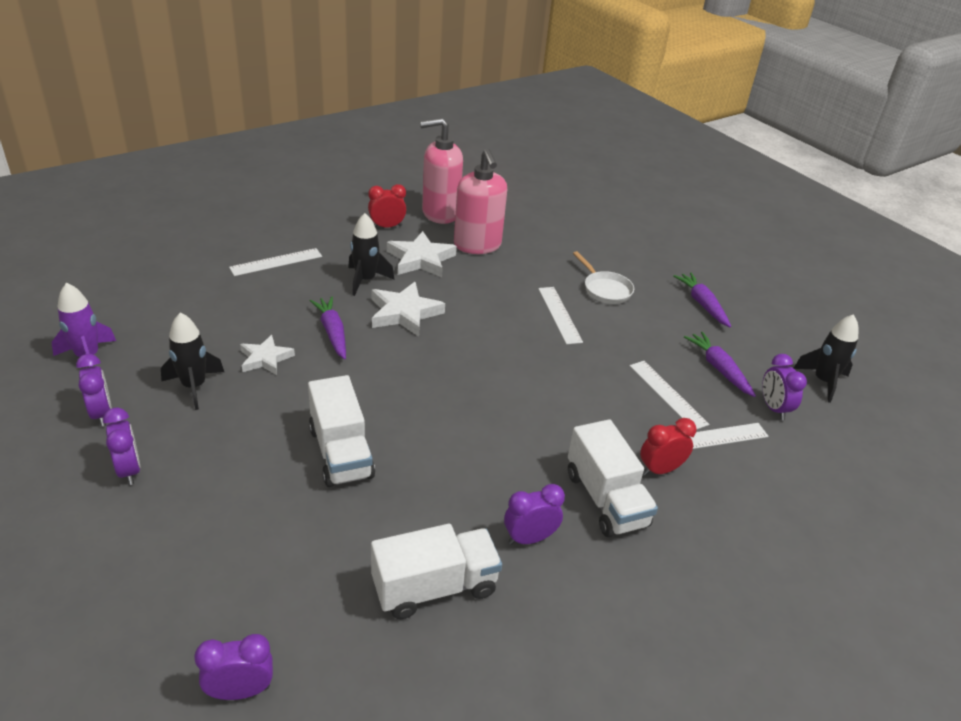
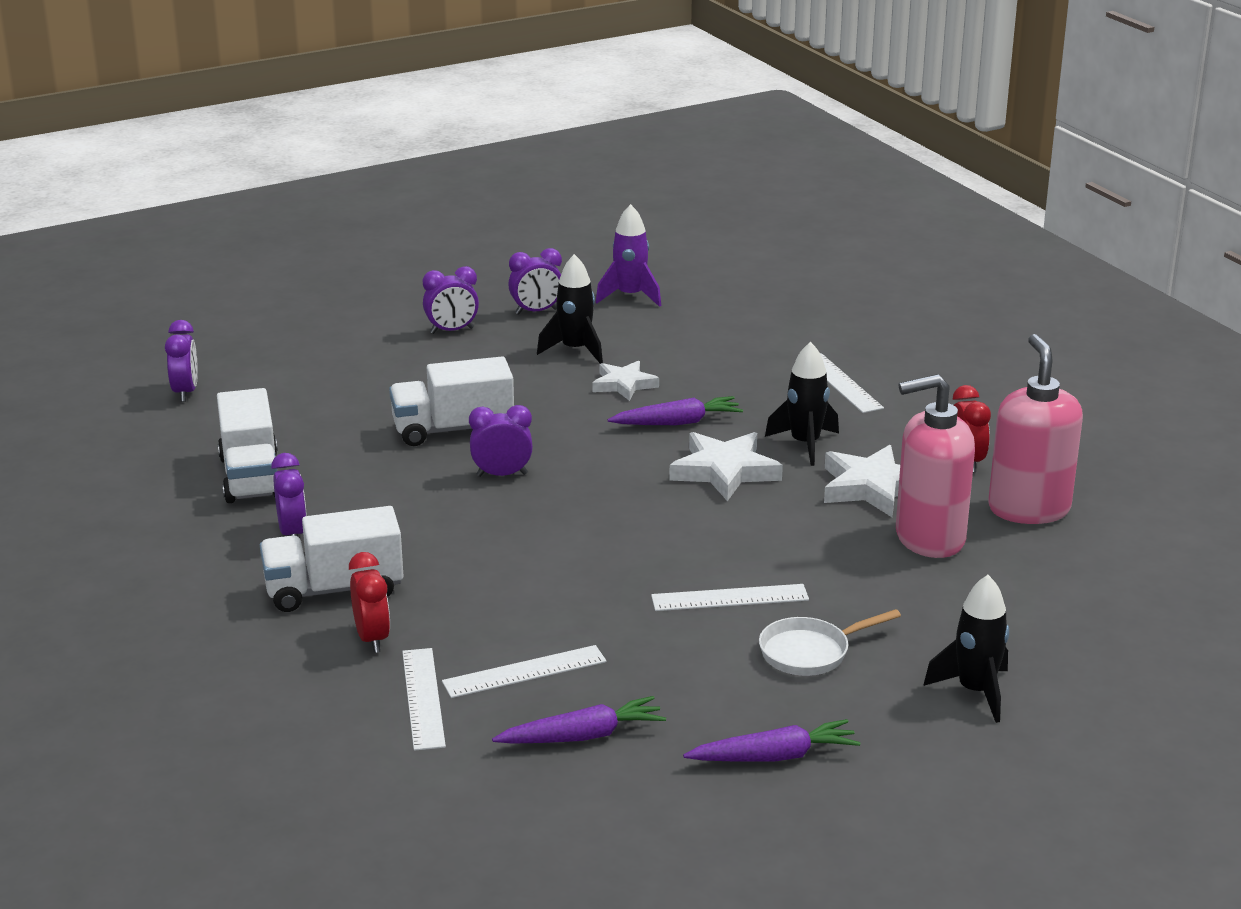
camera: 100 degrees right, 10 degrees down
purple clock [762,354,807,420] -> purple clock moved to [469,405,533,477]
black rocket [794,314,858,403] -> black rocket moved to [923,575,1009,723]

